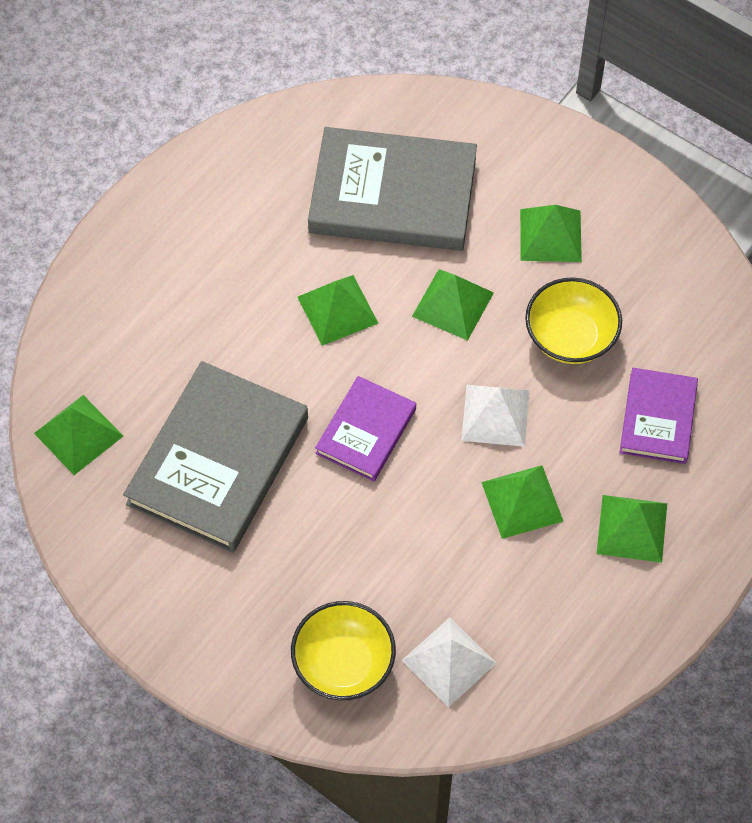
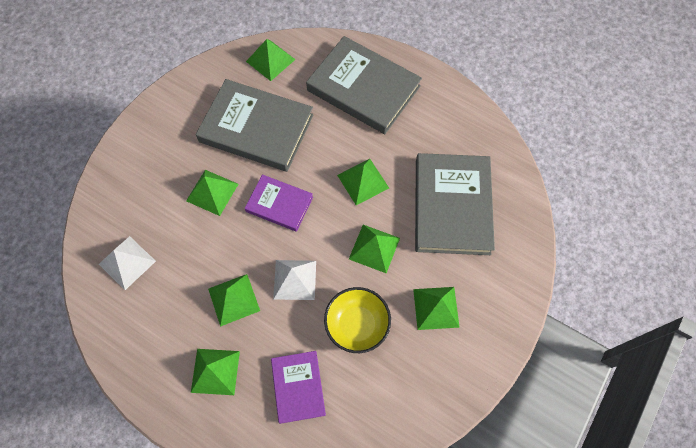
camera: 85 degrees right, 5 degrees up
yellow bowl [291,601,396,700] -> none
purple book [619,368,698,464] -> purple book turned 75 degrees clockwise [271,351,326,424]
none -> green pyramid [186,170,238,216]
none -> grey book [306,36,422,134]

